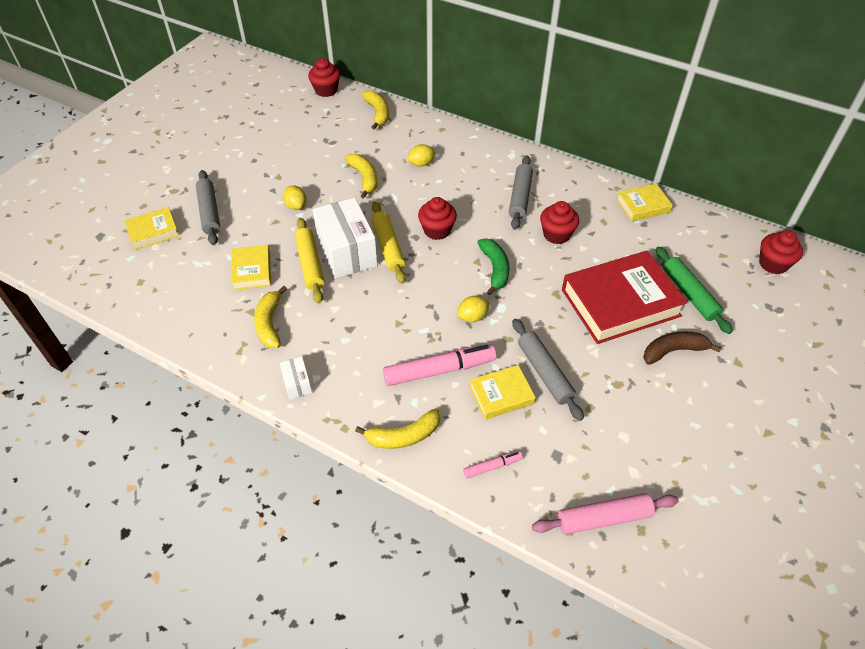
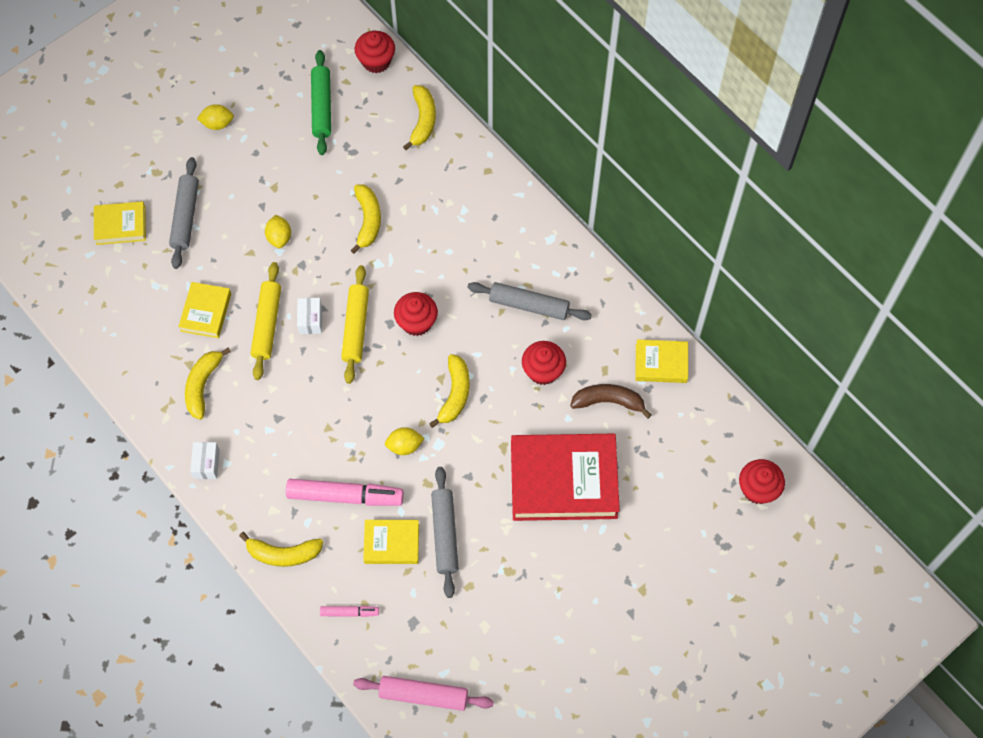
camera: 20 degrees right, 15 degrees up
white box [313,198,378,279] -> white box [297,298,322,334], size x0.45
yellow lemon [407,144,435,167] -> yellow lemon moved to [197,104,234,130]
green banana [477,239,510,295] -> yellow banana [429,354,470,428]
grey rolling pin [509,155,533,230] -> grey rolling pin turned 75 degrees clockwise [467,282,592,320]
brown banana [643,331,722,365] -> brown banana moved to [570,384,651,419]
green rolling pin [656,247,733,334] -> green rolling pin moved to [311,50,331,155]

